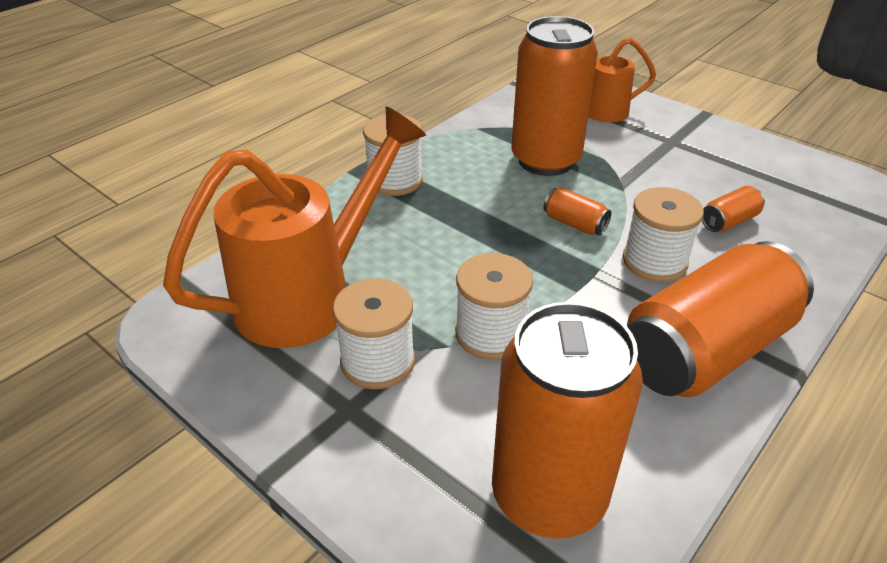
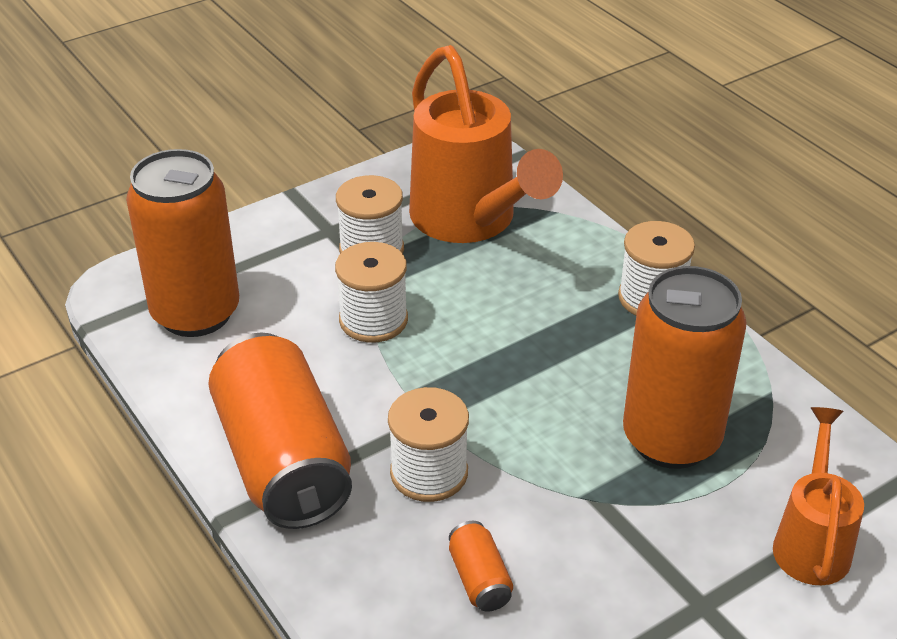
camera: 105 degrees right, 0 degrees up
orange can [544,187,611,236] -> none

